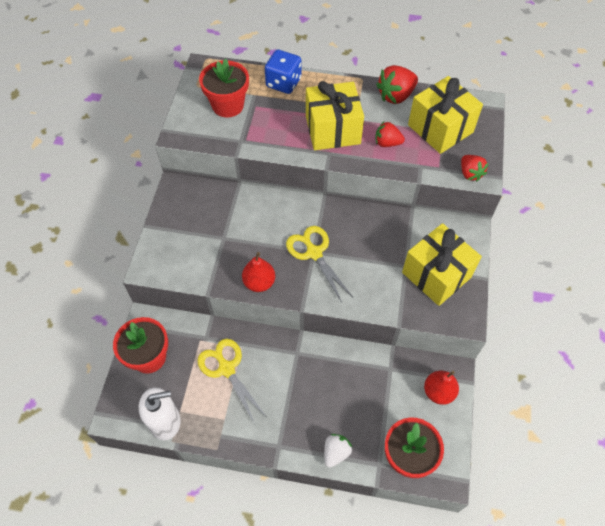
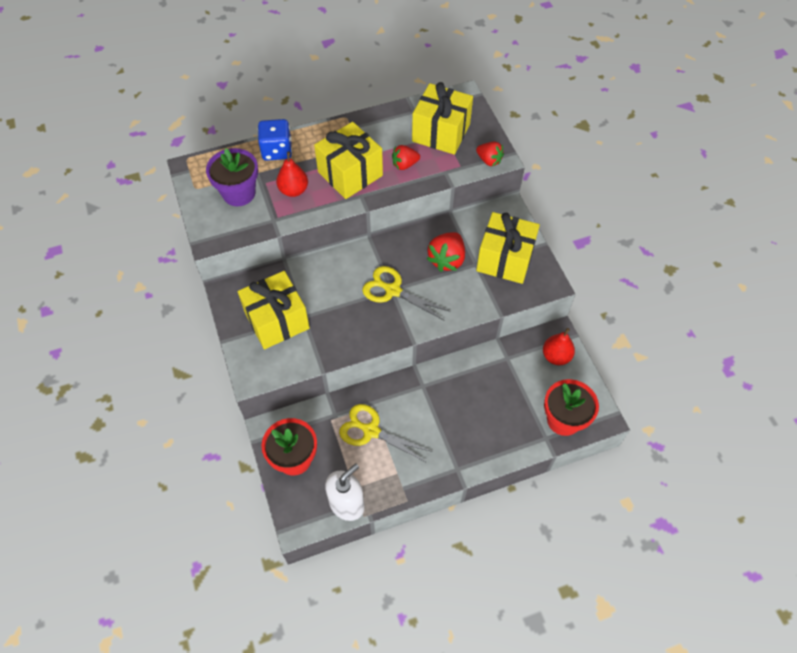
camera: 30 degrees left, 0 degrees up
red flower pot [199,59,249,117] -> purple flower pot [206,148,258,206]
red pear [242,252,275,292] -> red pear moved to [276,152,308,197]
white strawberry [324,434,352,468] -> none
red strawberry [376,65,418,104] -> red strawberry moved to [427,232,465,272]
none -> yellow gift [238,271,310,349]

